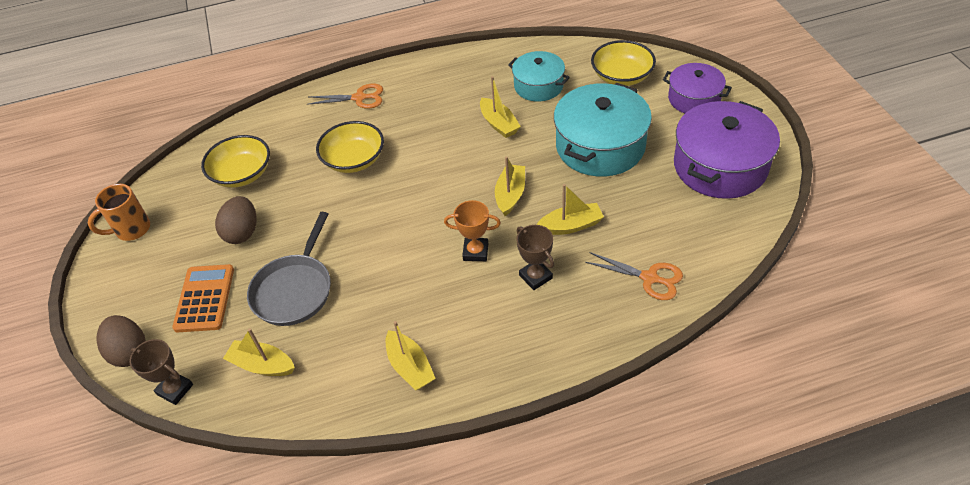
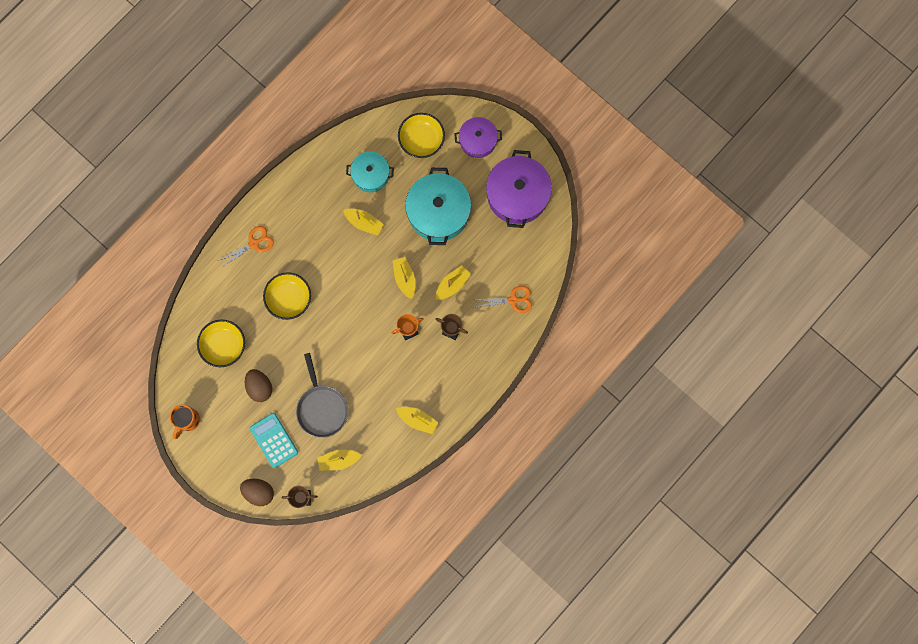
camera: 35 degrees left, 30 degrees up
orange calculator [172,264,234,332] -> turquoise calculator [249,413,298,468]

